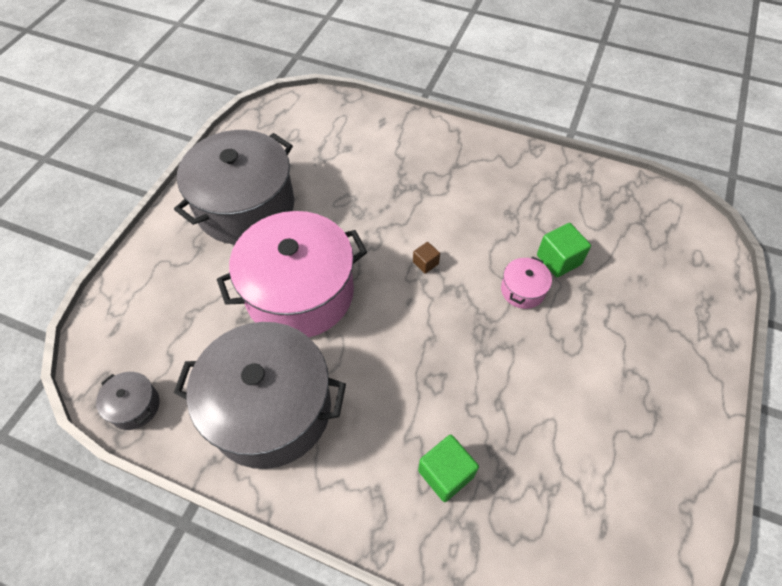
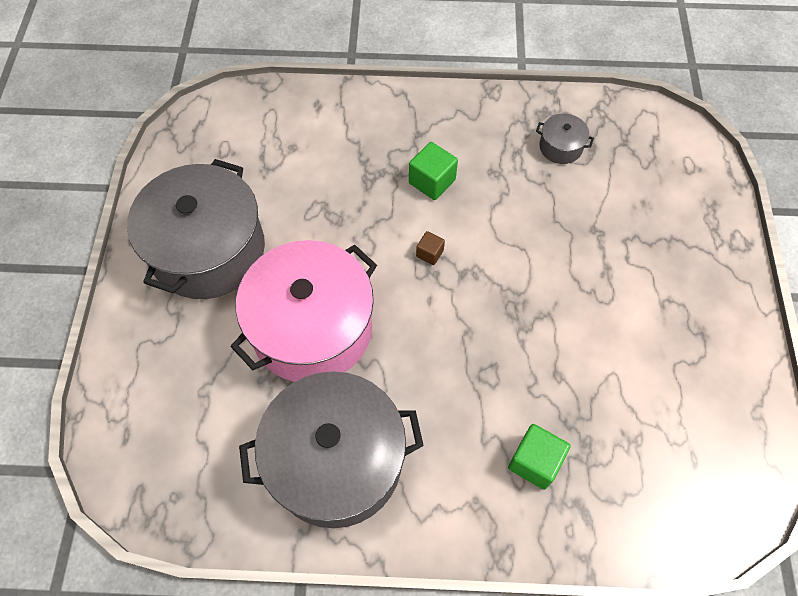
camera: 20 degrees left, 5 degrees up
grey pot [96,372,160,430] -> grey pot moved to [536,114,594,164]
pink pot [501,257,552,309] -> none
green cube [537,223,591,277] -> green cube moved to [409,142,458,200]

